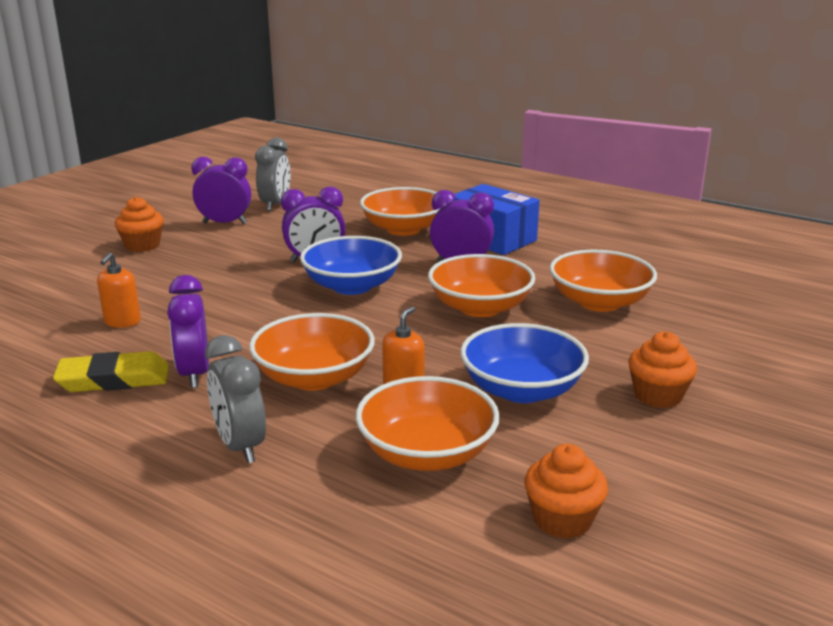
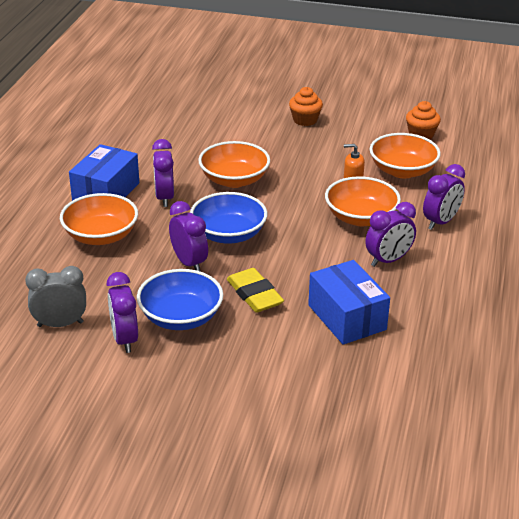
camera: 110 degrees left, 10 degrees up
yellow eraser [53,351,169,392] -> yellow eraser moved to [227,268,284,313]
orange soap dispenser [97,252,141,328] -> blue box [308,260,390,345]
orange cupcake [115,197,164,252] -> none
grey clock [205,335,266,464] -> purple clock [423,164,465,230]
blue bowl [460,323,589,403] -> blue bowl moved to [137,269,223,330]
orange bowl [550,250,657,312] -> none

